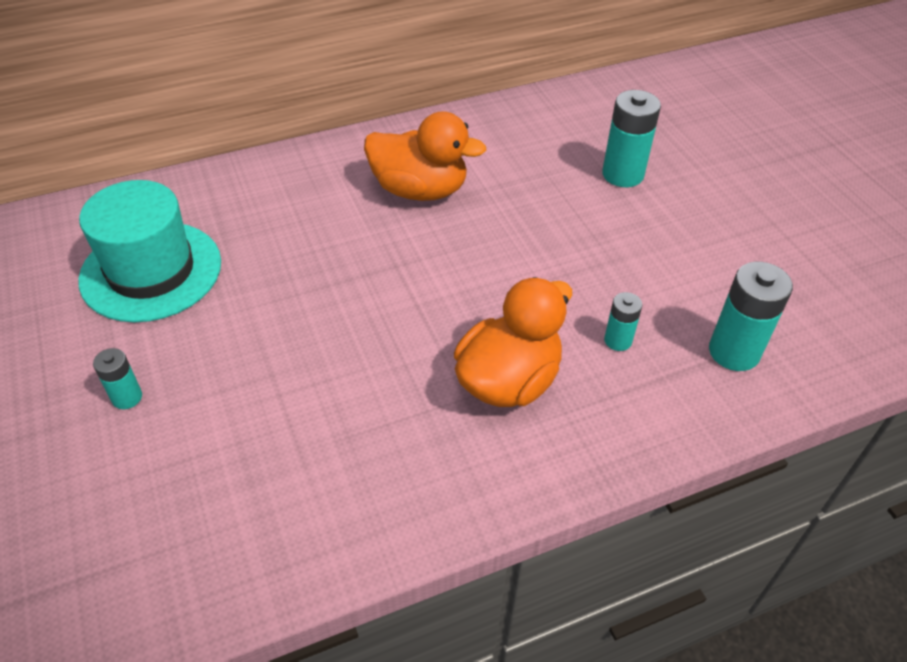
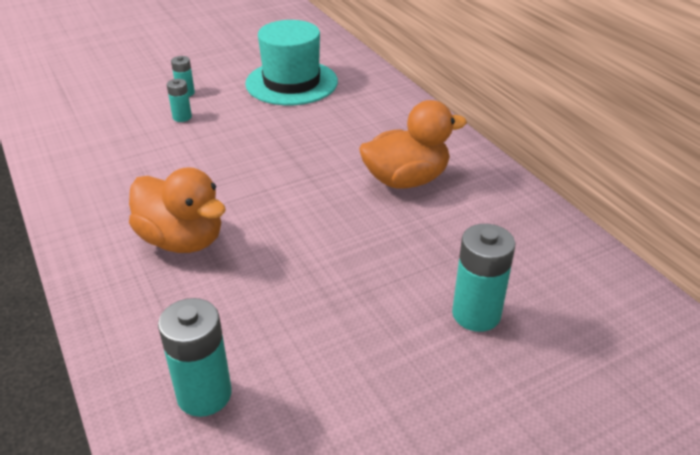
camera: 85 degrees right, 10 degrees down
orange duck [364,111,486,201] -> orange duck turned 120 degrees counterclockwise [359,100,467,188]
turquoise battery [604,292,642,351] -> turquoise battery moved to [167,79,192,122]

